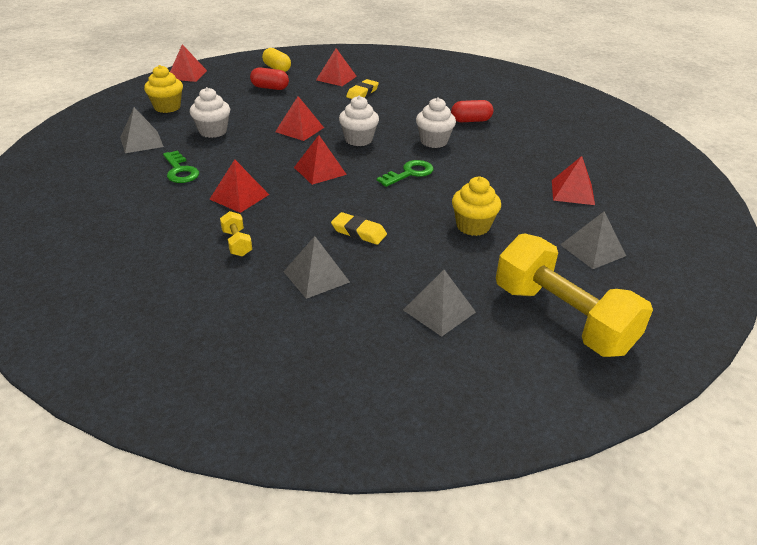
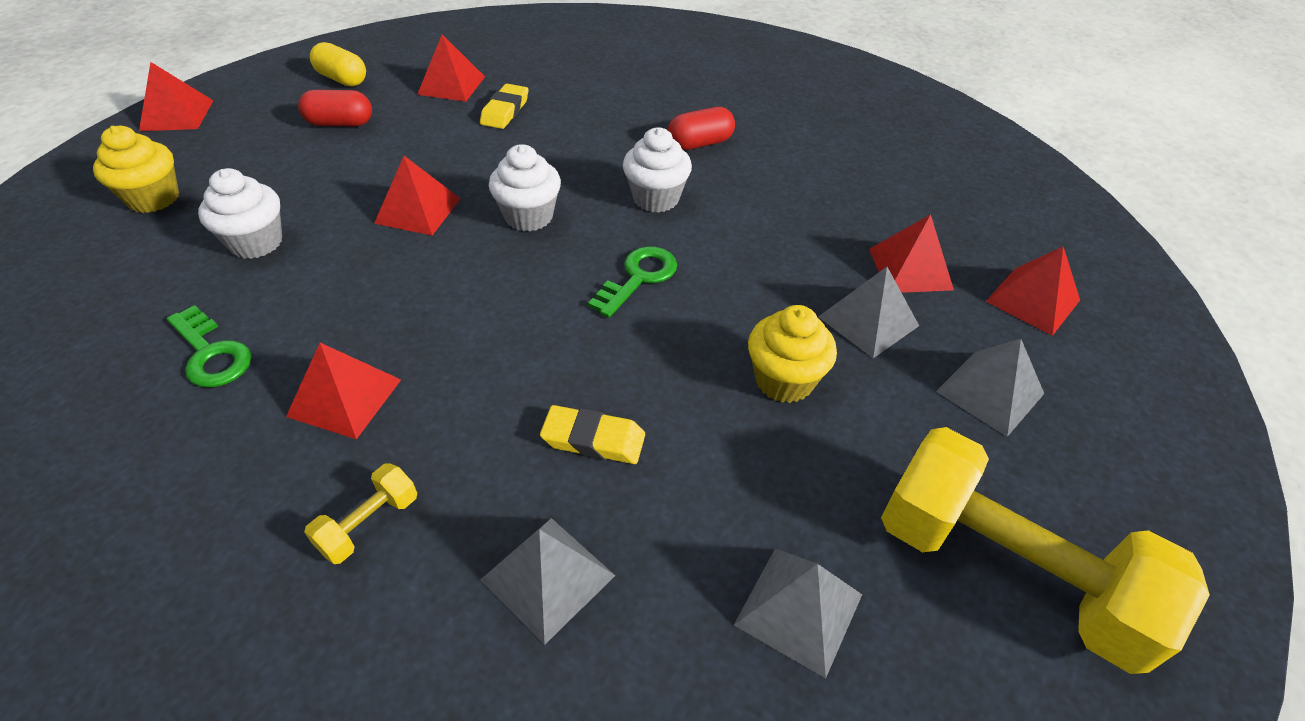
camera: 15 degrees left, 10 degrees up
grey pyramid [120,107,164,153] -> grey pyramid moved to [818,267,919,358]
yellow dumbbell [220,211,252,256] -> yellow dumbbell turned 75 degrees clockwise [304,463,417,564]
red pyramid [294,135,347,185] -> red pyramid moved to [986,246,1080,336]

